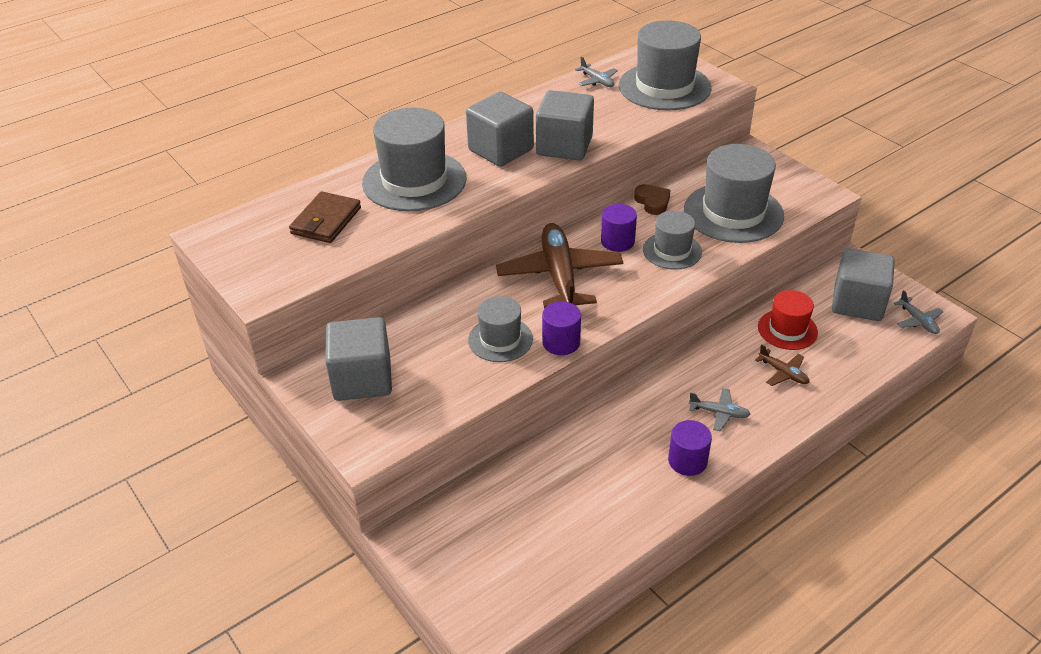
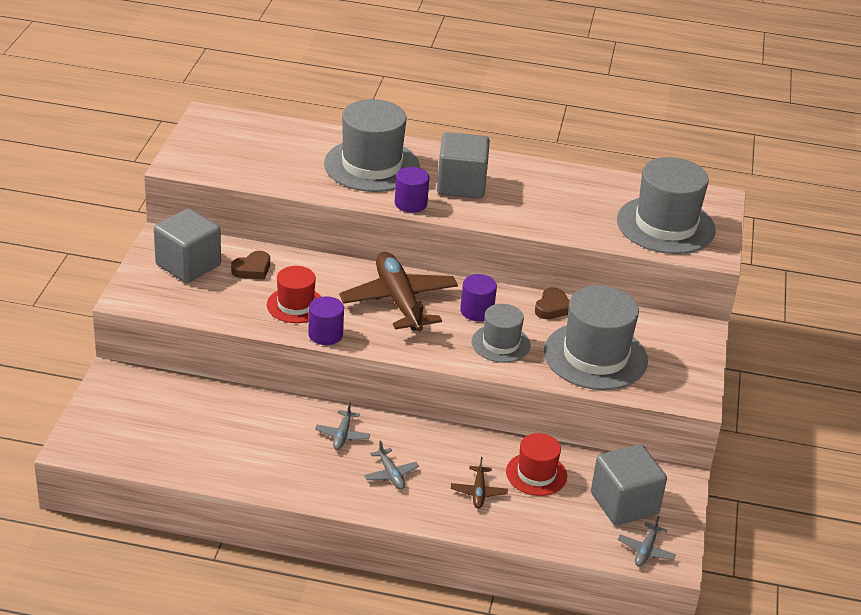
camera: 45 degrees right, 5 degrees down
brown wallet [289,191,361,243] -> none
grey hat [468,296,533,362] -> red hat [267,266,321,323]
brown plane [496,223,623,308] -> brown plane turned 60 degrees counterclockwise [339,252,458,331]
grey cube [536,90,594,160] -> none
grey plane [575,57,618,87] -> grey plane moved to [315,402,370,450]
purple cylinder [668,420,712,476] -> purple cylinder moved to [395,167,429,213]
none -> brown heart [231,251,270,280]

